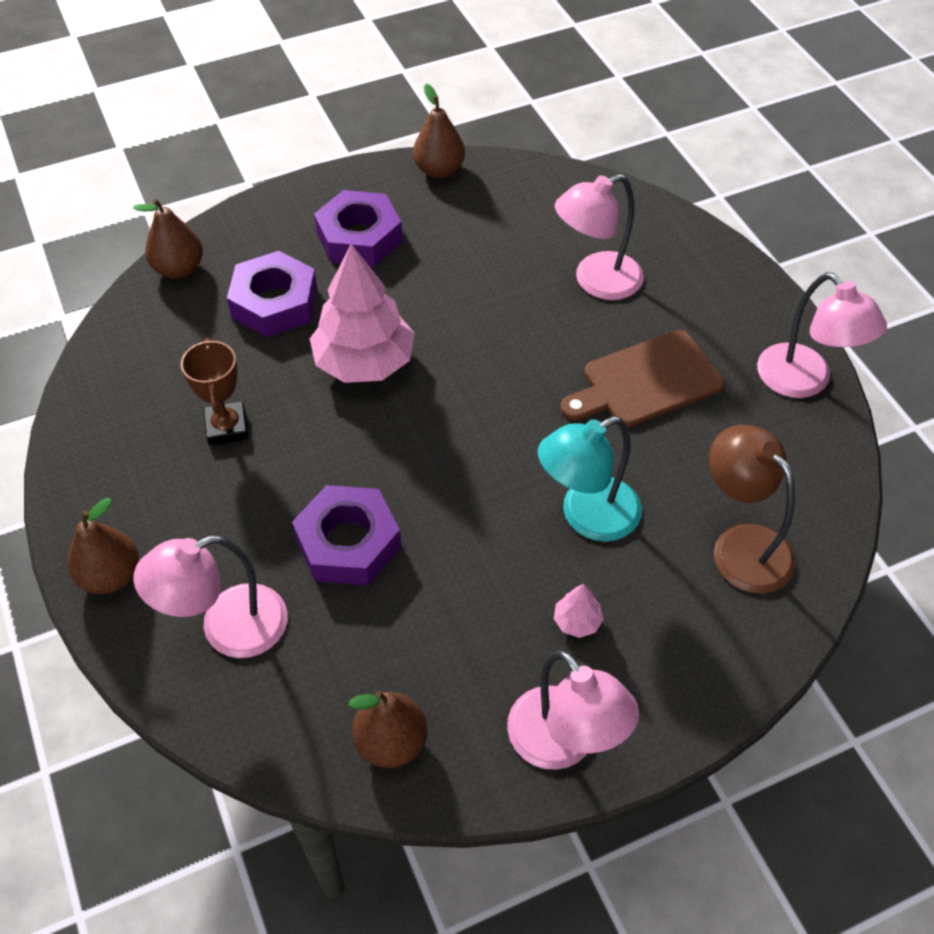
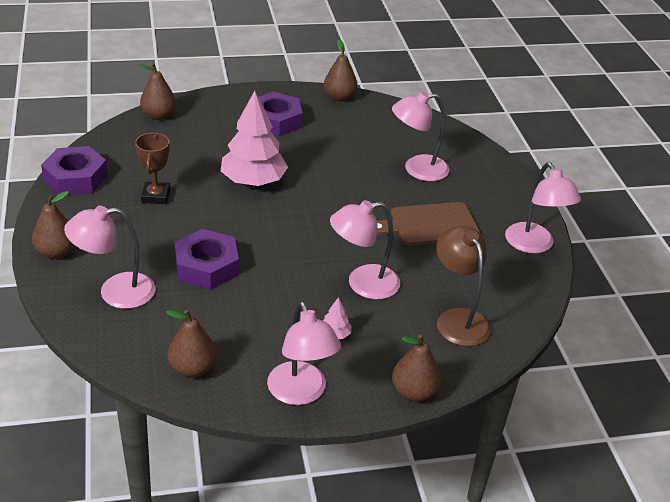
camera: 10 degrees right, 15 degrees down
purple nut [227,251,317,337] -> purple nut moved to [41,146,108,195]
turquoise lamp [538,416,642,542] -> pink lamp [330,200,400,300]
none -> brown pear [392,334,441,401]

